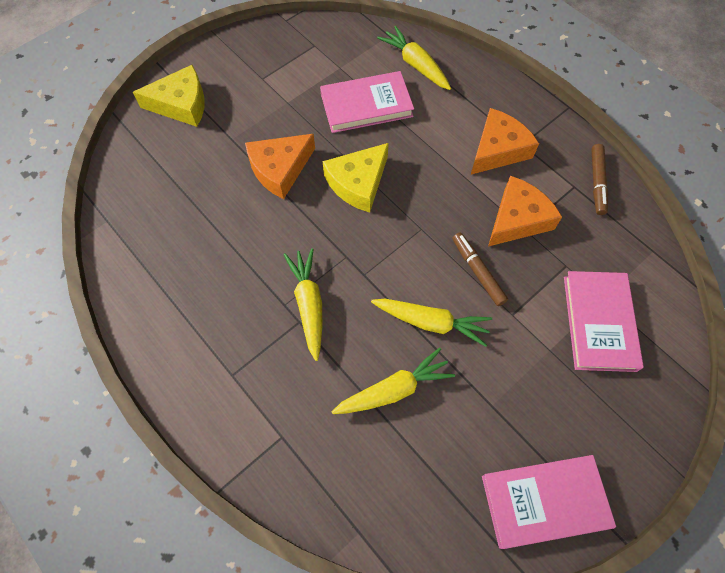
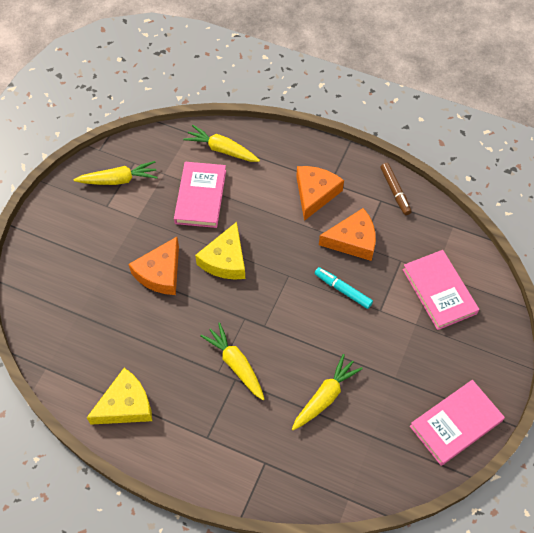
camera: 25 degrees left, 5 degrees down
yellow cheese [133,65,205,127] -> yellow cheese moved to [87,368,152,425]
pink book [320,71,414,133] -> pink book turned 45 degrees counterclockwise [174,162,226,228]
yellow carrot [371,299,492,347] -> yellow carrot moved to [74,161,158,185]
brown marker [452,233,508,306] -> turquoise marker [315,267,373,309]
orange cheese [488,176,562,247] -> orange cheese turned 60 degrees clockwise [319,208,376,261]

